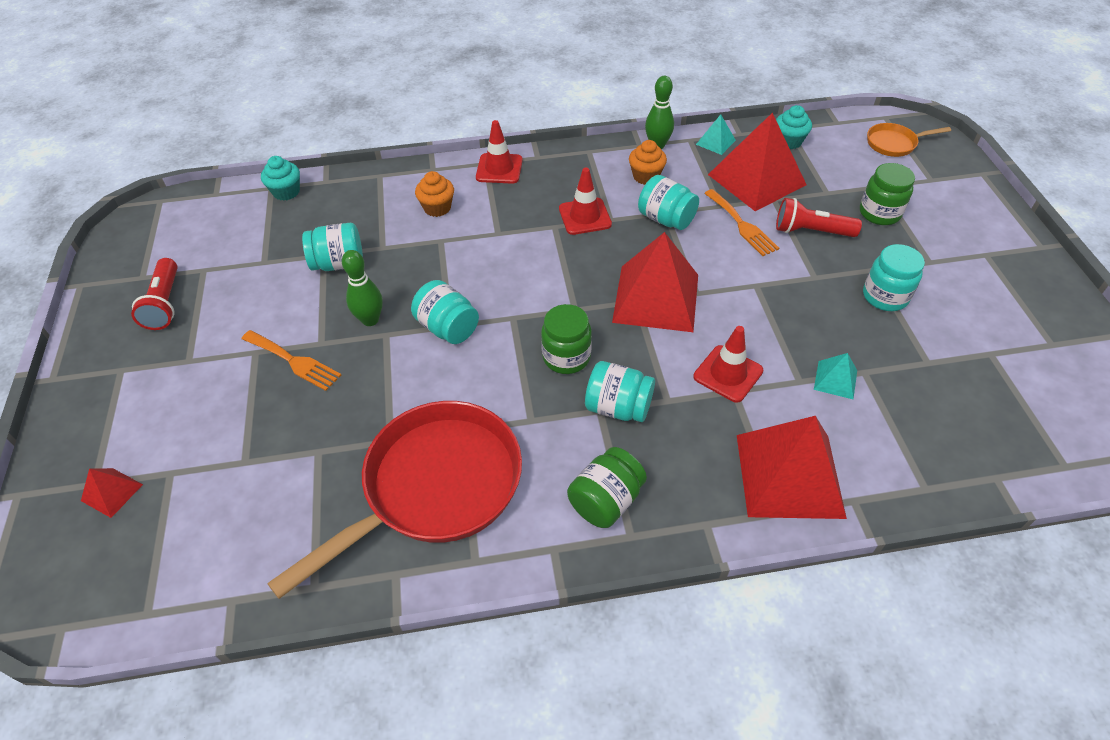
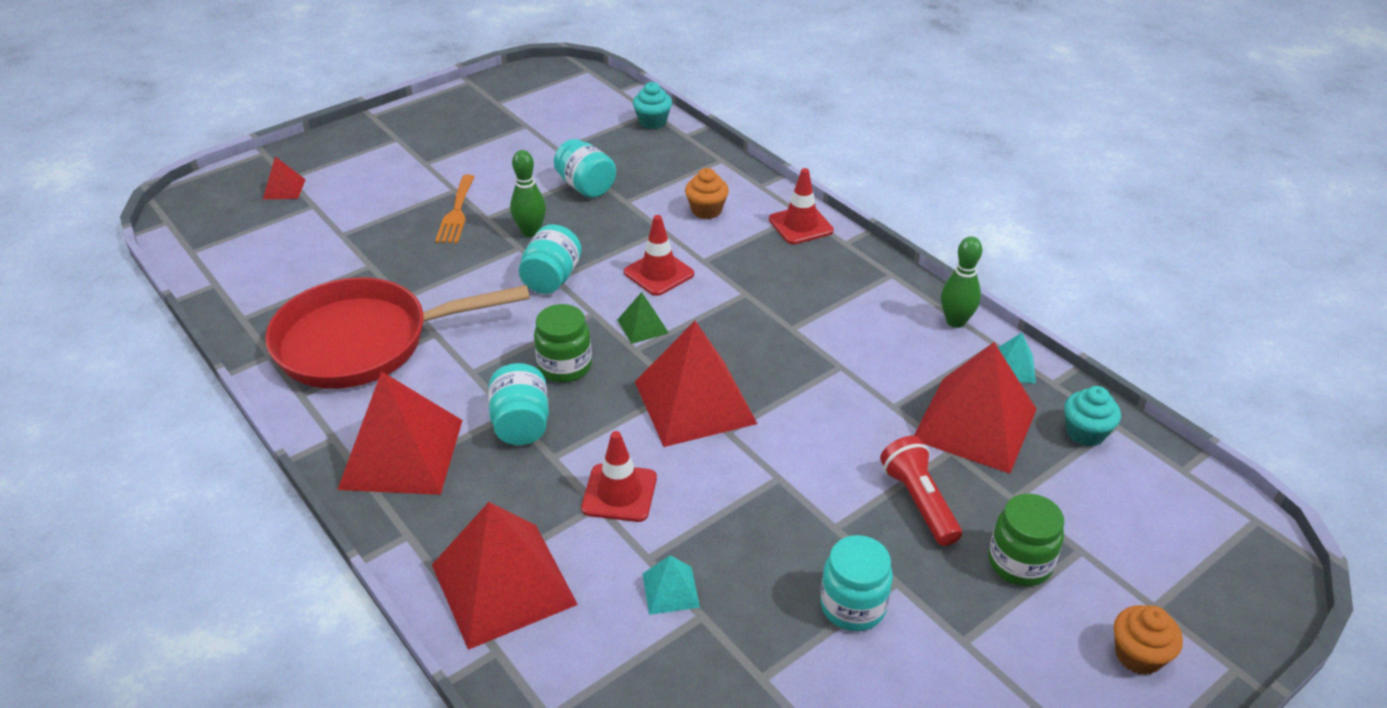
camera: 60 degrees right, 10 degrees down
red flashlight [131,258,178,330] -> none
red pan [267,401,522,599] -> red pan turned 150 degrees clockwise [265,277,530,389]
red traffic cone [559,168,612,235] -> red traffic cone moved to [624,215,694,296]
green jar [567,447,647,528] -> red pyramid [337,371,463,495]
orange cupcake [629,140,667,185] -> orange cupcake moved to [1114,605,1183,675]
turquoise jar [638,175,699,230] -> none
orange fork [704,189,779,256] -> none
orange pan [867,123,951,157] -> none
none -> green pyramid [617,292,669,344]

